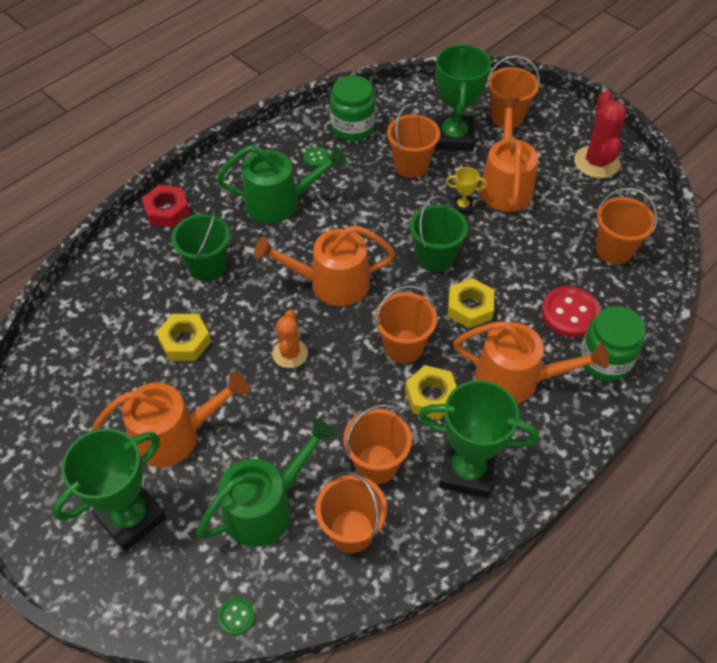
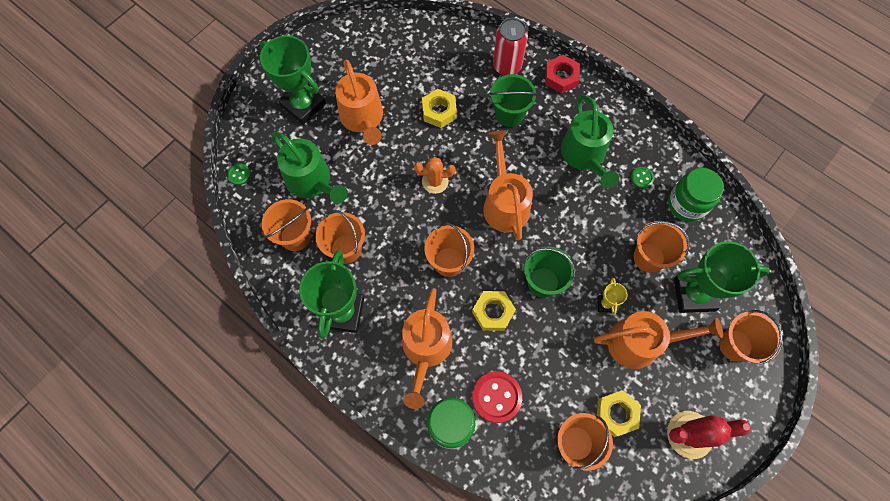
camera: 85 degrees right, 15 degrees up
yellow nut [405,365,457,420] -> yellow nut moved to [597,390,641,437]
none -> red can [493,18,528,75]

